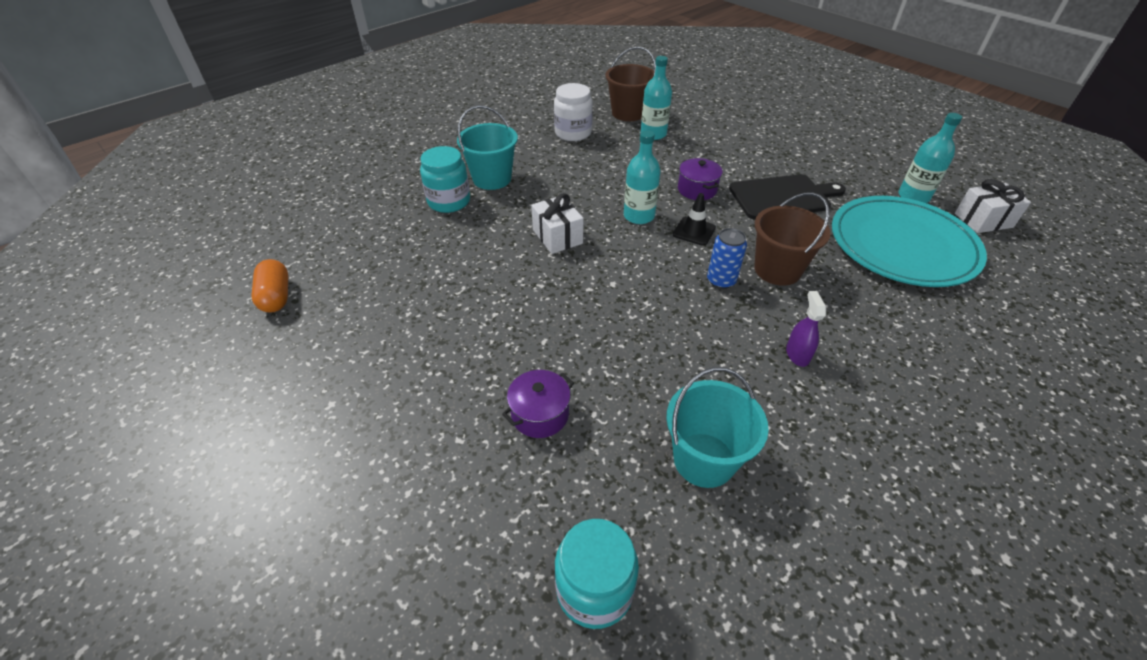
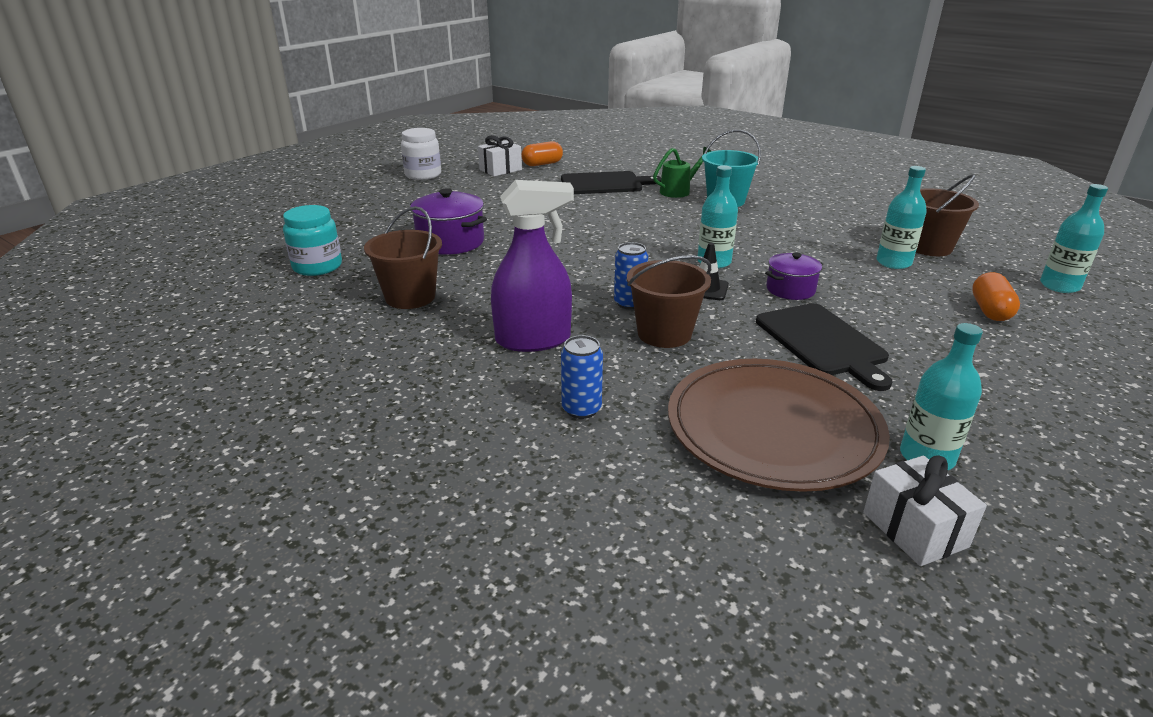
camera: 80 degrees right, 15 degrees down
turquoise jar [420,146,470,213] -> green watering can [653,147,711,198]
purple pot [502,370,574,438] -> purple pot [410,189,487,255], size x1.58
white gift [531,193,584,254] -> white gift moved to [478,135,522,176]
white jar [554,83,593,141] -> white jar moved to [401,128,441,180]
turquoise bucket [666,367,769,488] -> brown bucket [364,206,442,309]
purple spray bottle [786,291,826,367] -> purple spray bottle [491,180,574,352], size x2.14
turquoise plate [832,196,987,287] -> brown plate [668,359,890,492]
none -> black cutting board [561,171,661,194]
none -> blue can [561,335,603,419]
none -> orange capsule [972,272,1020,321]
none -> turquoise bottle [1040,184,1108,293]

